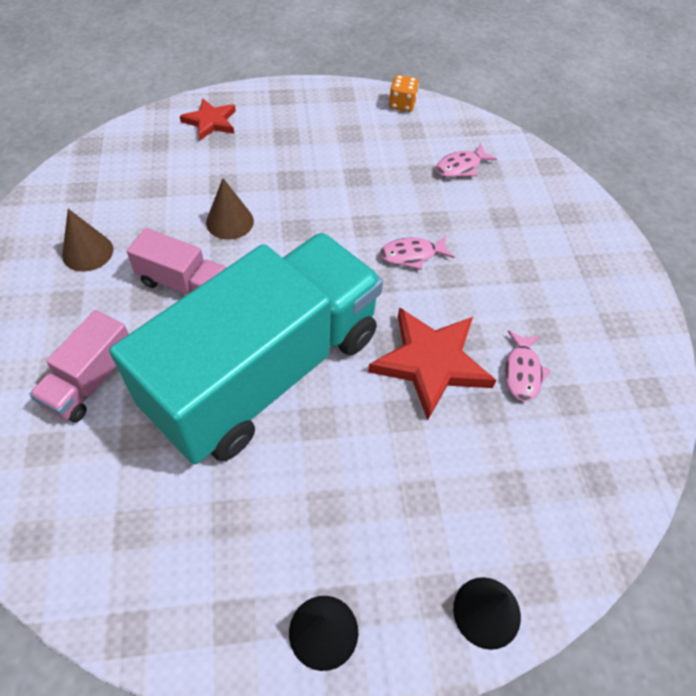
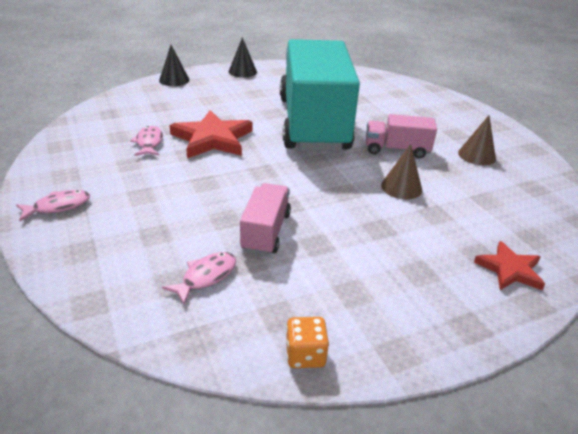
camera: 165 degrees right, 20 degrees down
pink truck [29,310,129,422] -> pink truck moved to [240,183,291,255]
turquoise truck [110,233,383,464] -> turquoise truck turned 150 degrees clockwise [280,39,360,152]
pink fish [380,235,454,270] -> pink fish moved to [16,190,90,221]

